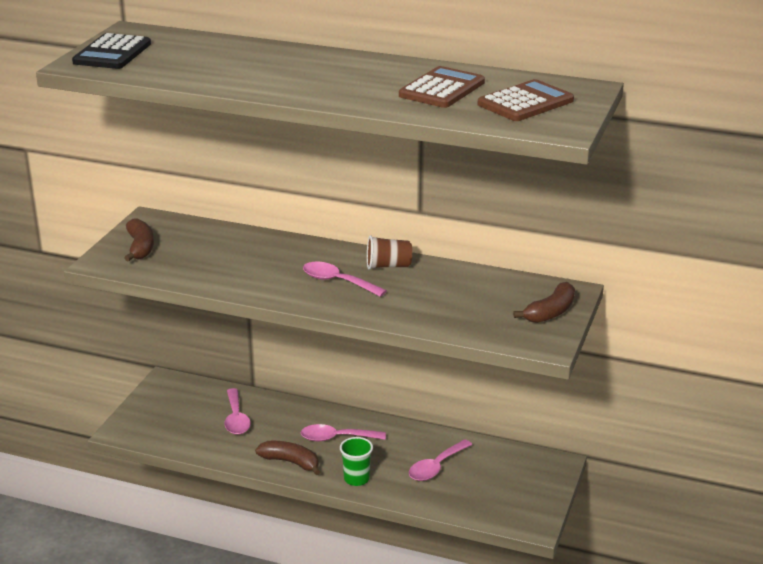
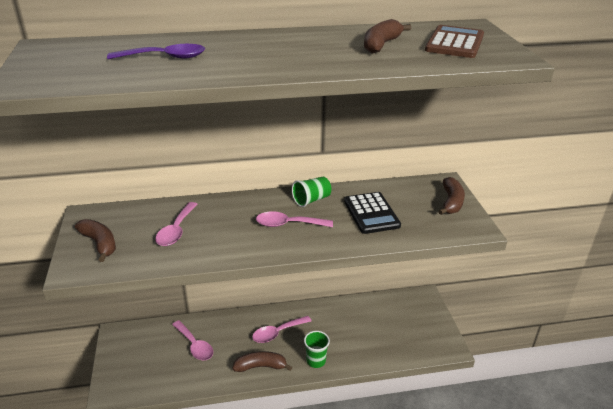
camera: 30 degrees left, 5 degrees up
black calculator [72,33,151,69] -> black calculator moved to [344,192,401,234]
brown cup [367,235,412,270] -> green cup [292,177,331,207]
brown calculator [399,66,485,108] -> brown banana [364,19,411,53]
pink spoon [409,439,472,481] -> pink spoon moved to [155,202,198,246]
none -> purple spoon [107,44,205,59]

